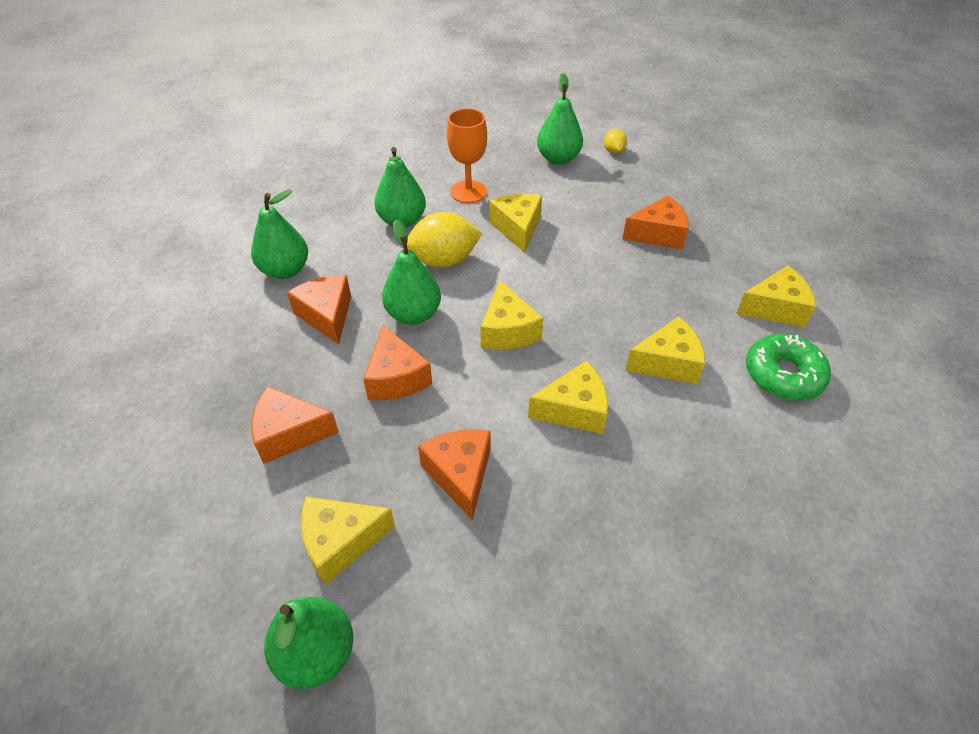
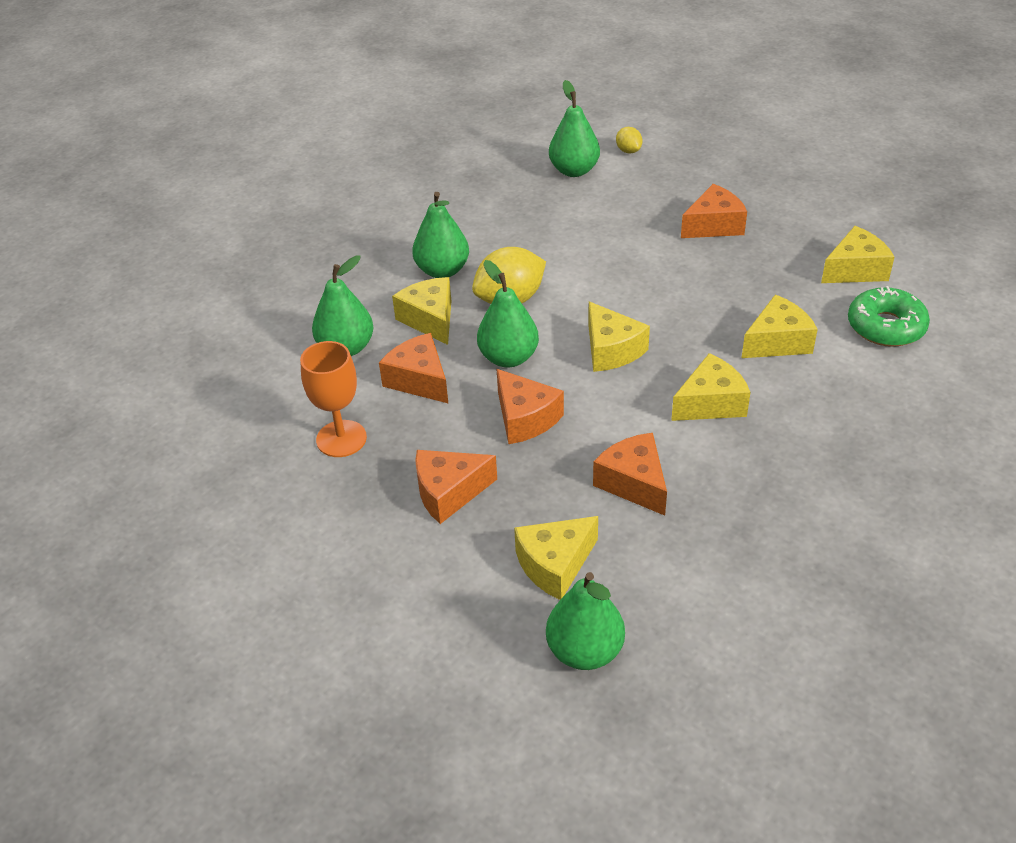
camera: 15 degrees left, 5 degrees down
orange goblet [447,108,487,203] -> orange goblet moved to [300,341,367,457]
yellow cheese [489,194,542,253] -> yellow cheese moved to [392,277,451,345]

